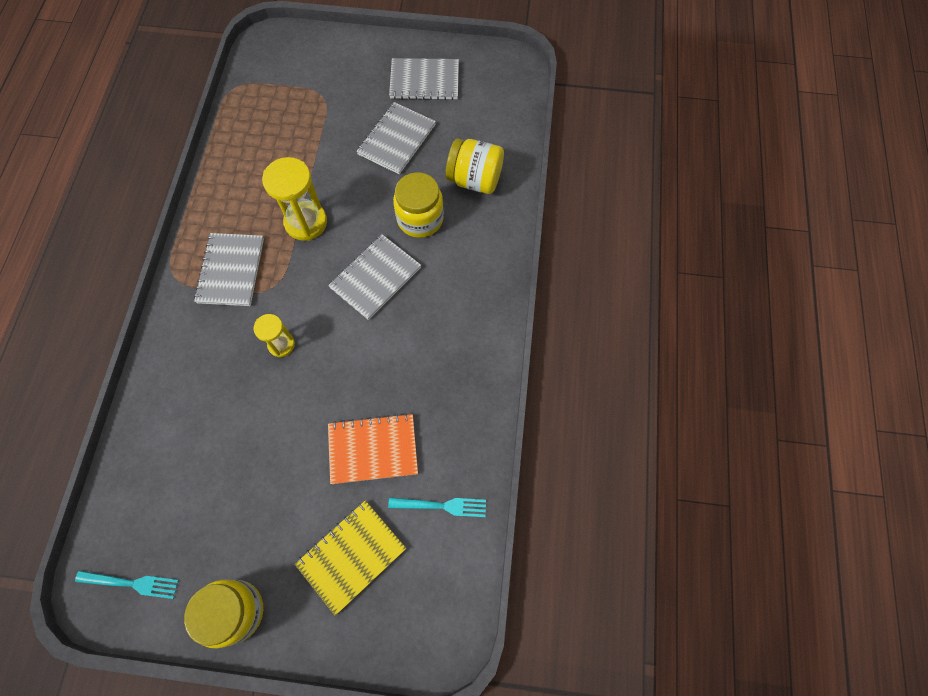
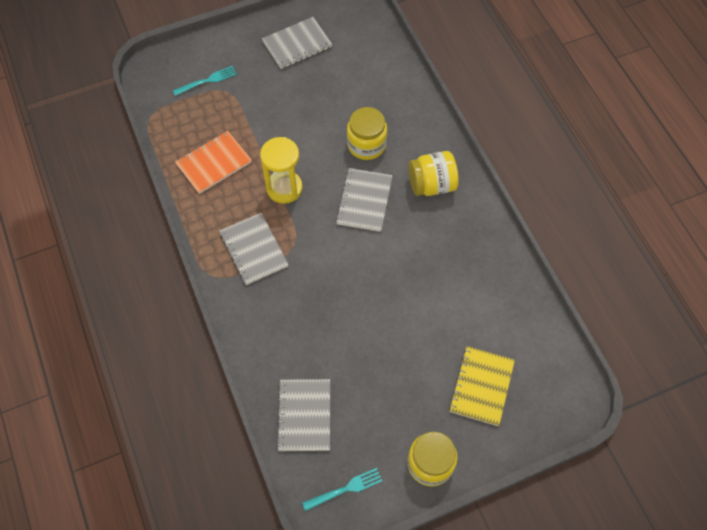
camera: 30 degrees left, 5 degrees down
yellow hourglass [253,314,295,357] -> none
orange notebook [328,413,418,484] -> orange notebook moved to [175,131,252,194]
grey notebook [356,102,436,174] -> grey notebook moved to [276,379,330,451]
turquoise fork [388,497,486,517] -> turquoise fork moved to [173,66,237,96]
yellow jar [446,139,504,194] -> yellow jar moved to [408,151,459,196]

